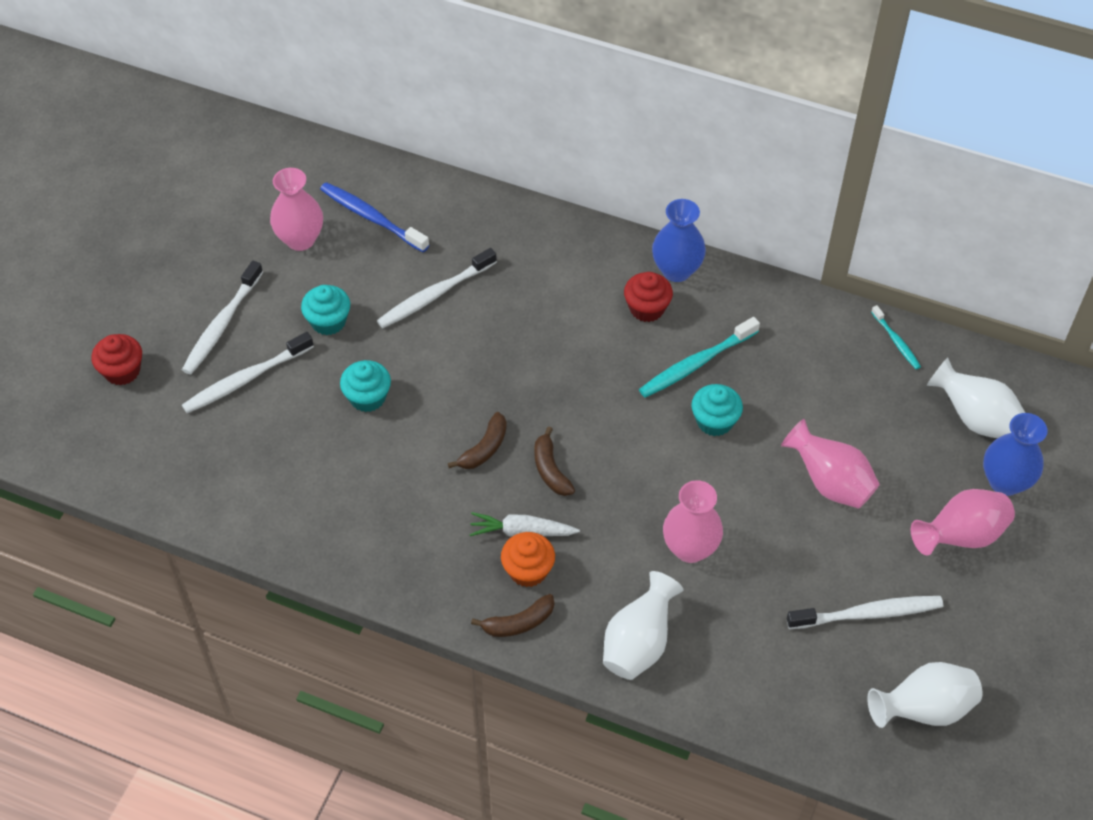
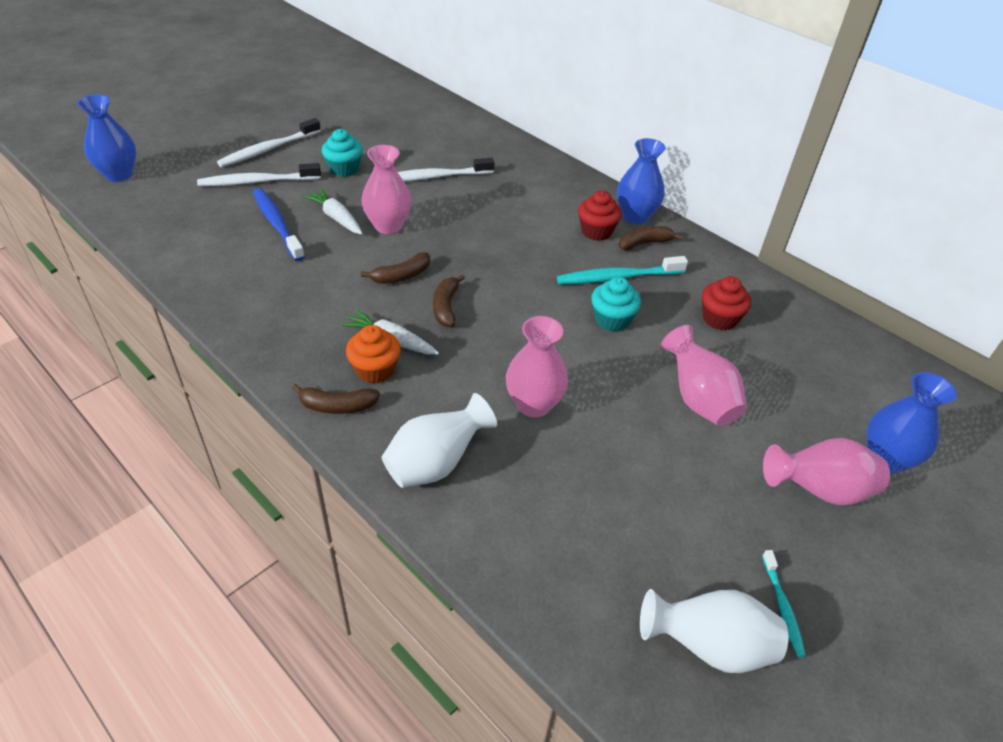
camera: 20 degrees right, 10 degrees down
red cupcake [91,334,142,386] -> red cupcake moved to [702,276,751,331]
pink vase [270,168,323,251] -> pink vase moved to [362,145,411,234]
blue toothbrush [320,182,429,252] -> blue toothbrush moved to [253,188,305,261]
turquoise cupcake [340,360,391,412] -> white carrot [303,188,363,235]
white toothbrush [787,596,943,629] -> none
turquoise toothbrush [871,305,921,369] -> turquoise toothbrush moved to [762,550,806,657]
white vase [927,357,1025,438] -> none
none -> blue vase [77,94,136,182]
none -> brown banana [619,226,683,251]

